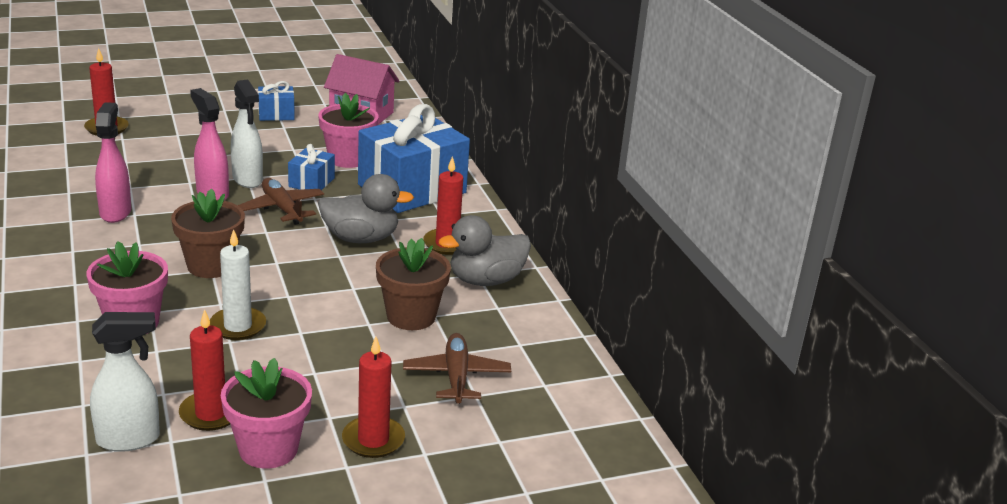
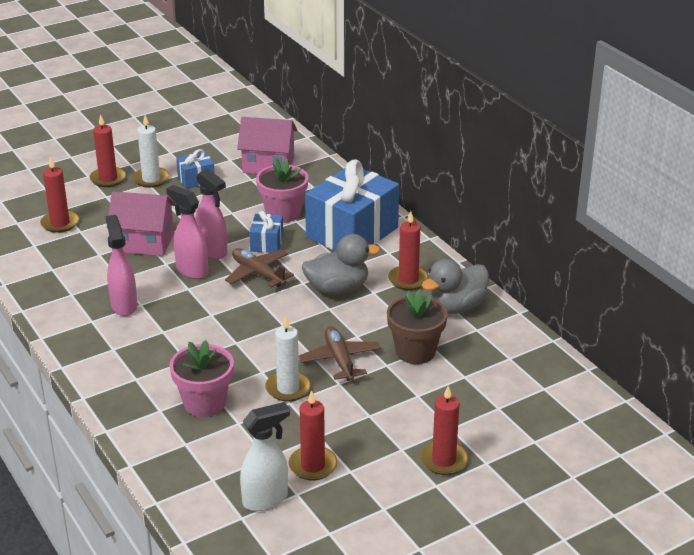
camera: 10 degrees left, 5 degrees up
brown flower pot [171,189,245,278] -> none
pink flower pot [221,358,312,469] -> none
white spray bottle [231,79,263,188] -> pink spray bottle [195,169,227,259]
brown plane [403,333,511,404] -> brown plane moved to [298,326,380,381]
none -> red candle [89,114,126,187]
none -> pink house [108,191,175,256]
none -> white candle [133,115,169,188]

